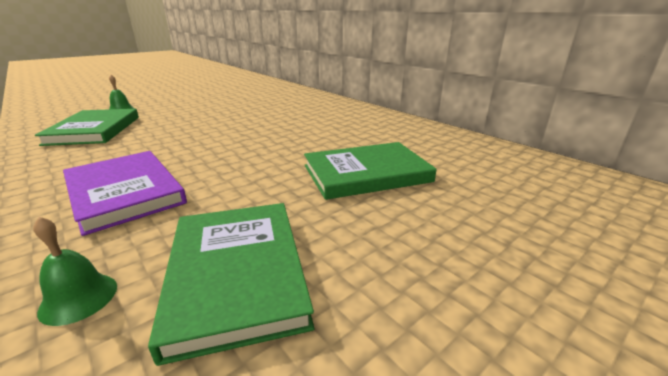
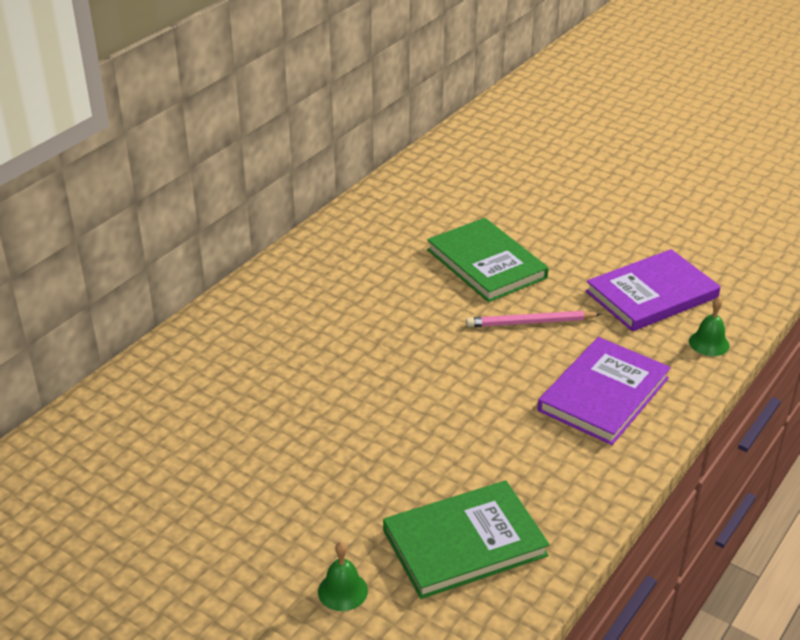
camera: 105 degrees left, 10 degrees up
green book [148,203,314,366] -> purple book [586,249,721,332]
none -> pink pencil [466,311,602,327]

